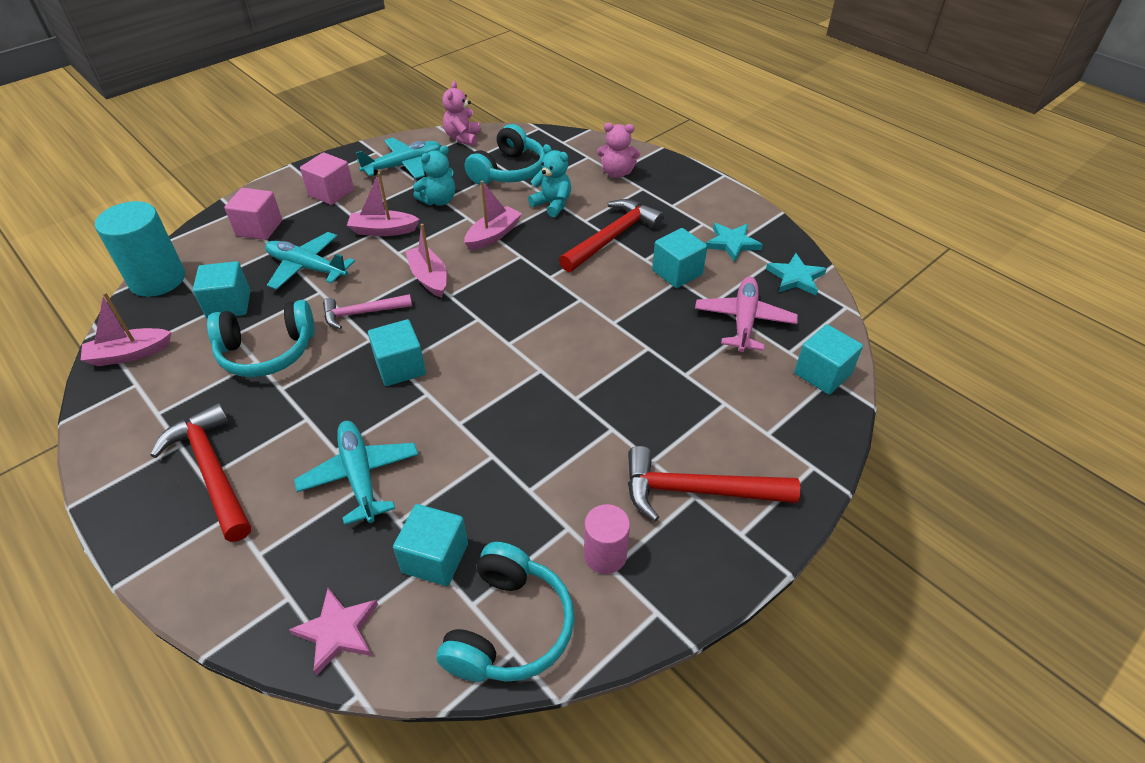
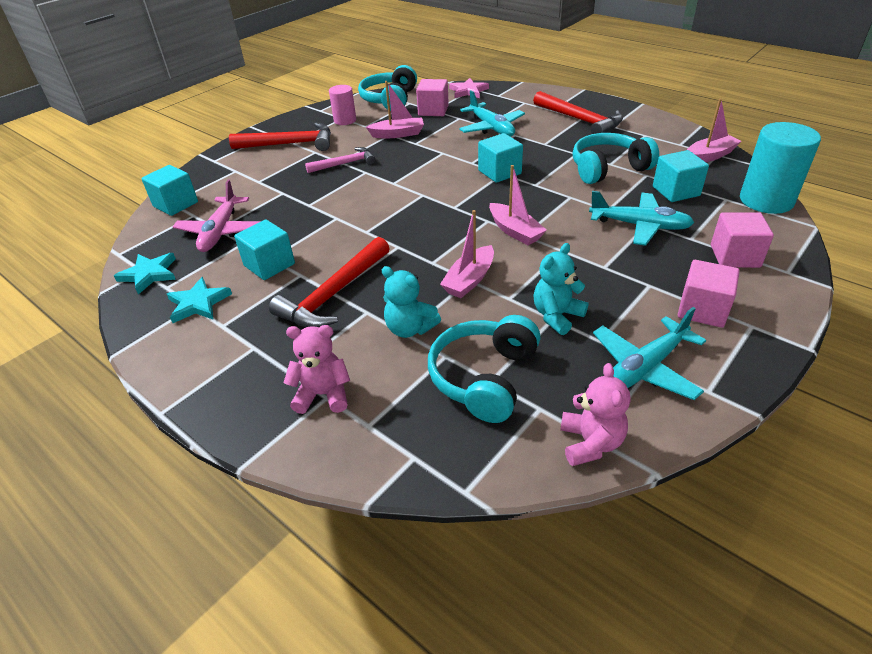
camera: 175 degrees right, 5 degrees down
pink hammer [323,294,412,329] -> pink hammer moved to [305,147,375,173]
pink boat [347,172,420,236] -> pink boat moved to [366,81,424,138]
turquoise cube [393,504,468,586] -> pink cube [416,79,449,116]

